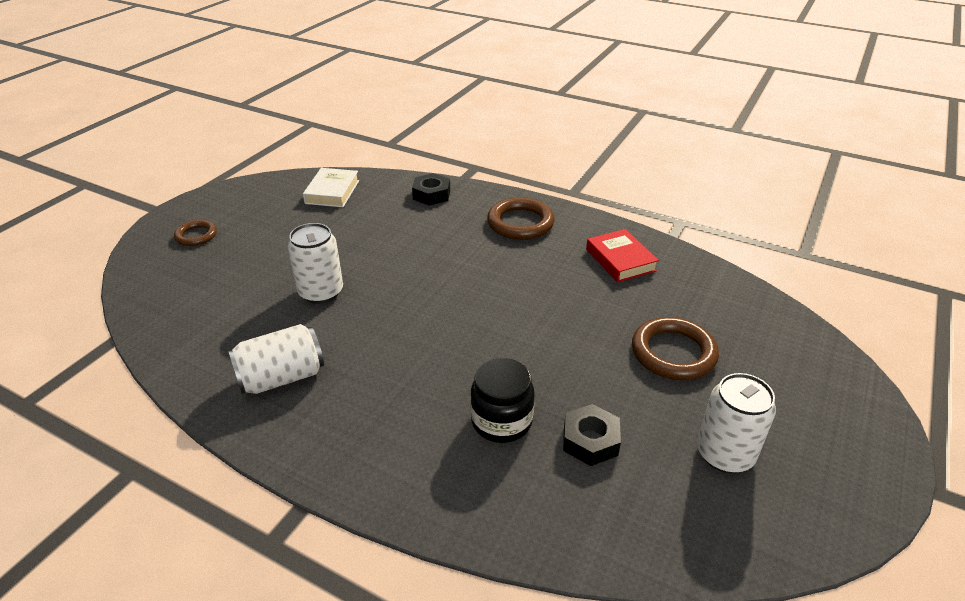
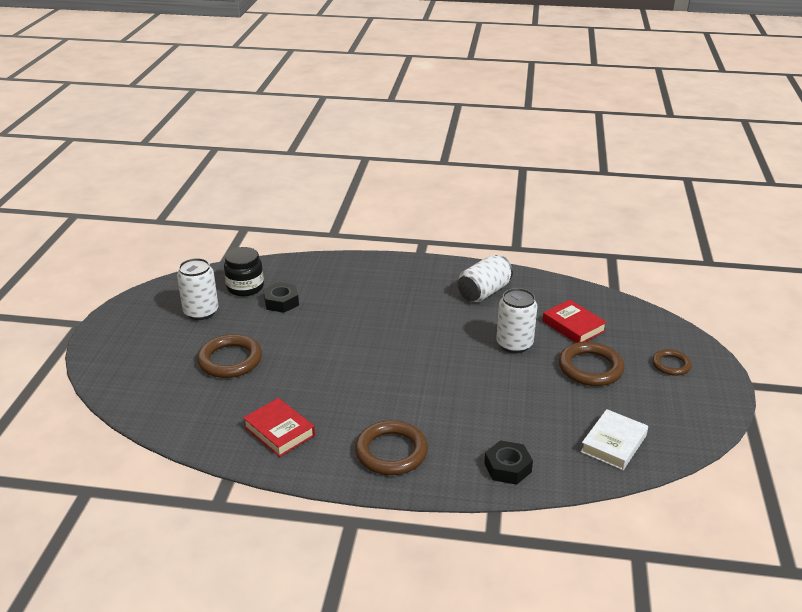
camera: 160 degrees right, 5 degrees down
white book [303,168,359,207] -> white book turned 45 degrees clockwise [581,409,648,470]
black jar [470,358,535,443] -> black jar moved to [224,247,264,296]
none -> red book [542,300,607,343]
none -> brown ring [559,342,624,386]

